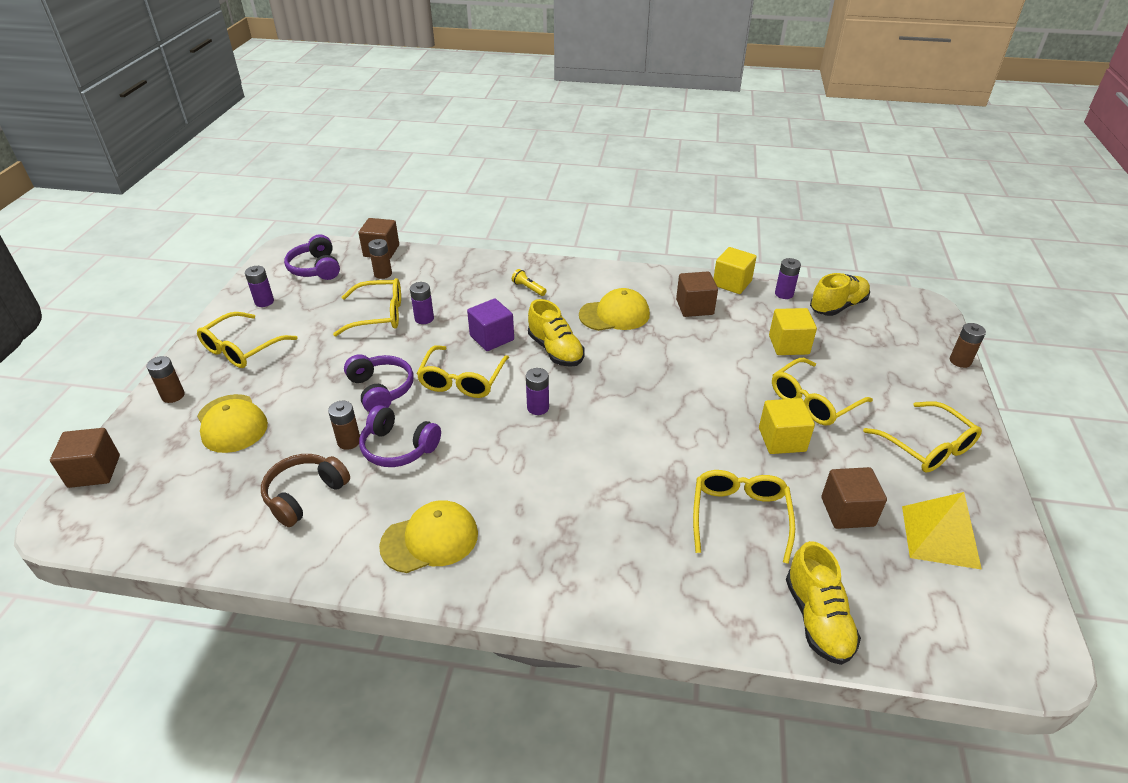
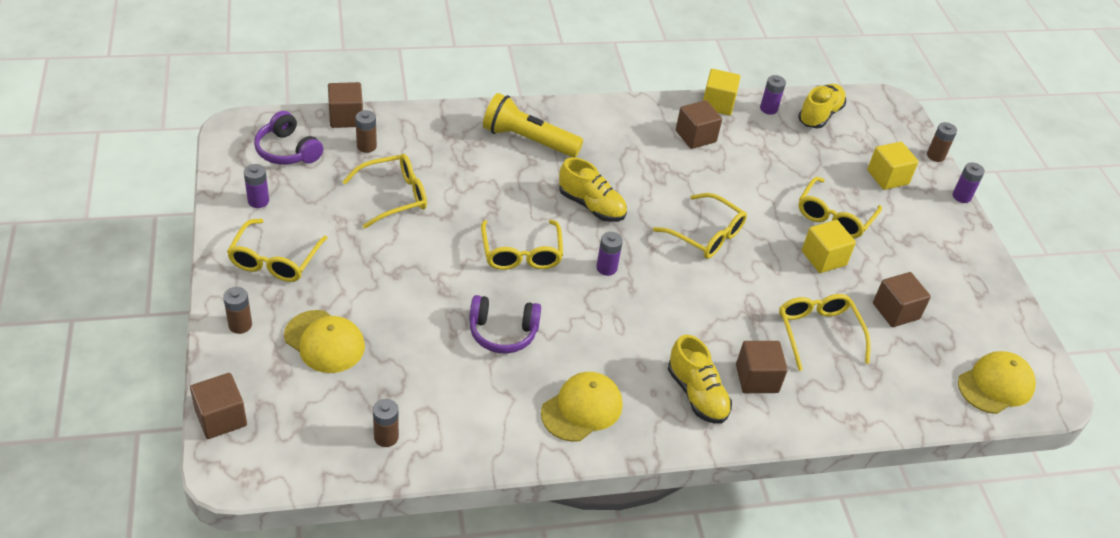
camera: 25 degrees left, 5 degrees up
brown headphones [261,454,350,527] -> none
brown battery [328,401,360,450] -> brown battery moved to [373,399,399,447]
purple headphones [344,354,414,412] -> none
purple battery [410,282,434,324] -> purple battery moved to [953,162,985,203]
purple cube [467,298,514,351] -> none
yellow flashlight [512,269,547,296] -> yellow flashlight [483,93,583,157], size x2.45
yellow cap [579,288,650,331] -> yellow cap moved to [958,351,1036,414]
yellow cube [769,308,817,355] -> yellow cube moved to [867,141,919,190]
yellow shoe [786,541,861,665] -> yellow shoe moved to [668,335,732,424]
yellow glasses [863,401,982,472] -> yellow glasses moved to [653,193,747,259]
yellow pyramid [902,492,982,570] -> none
none -> brown cube [736,341,788,393]

